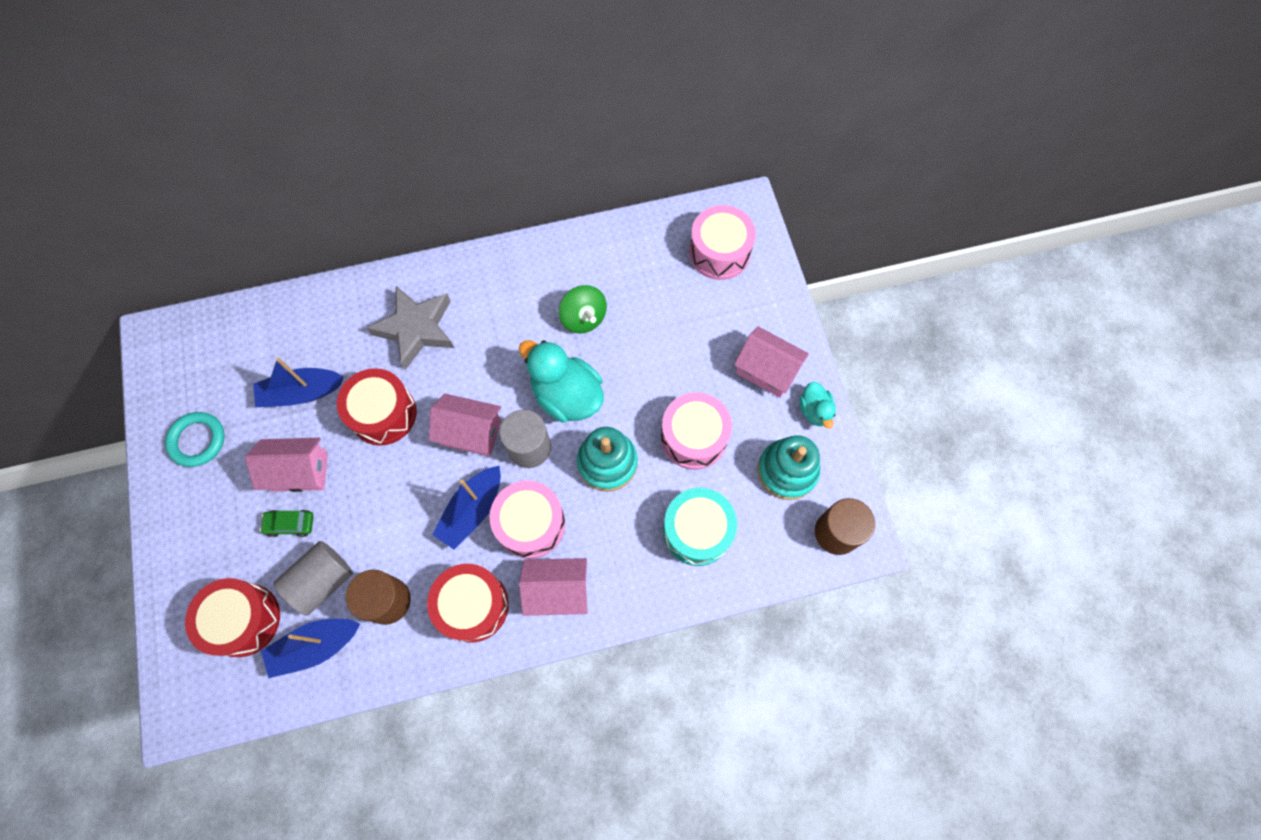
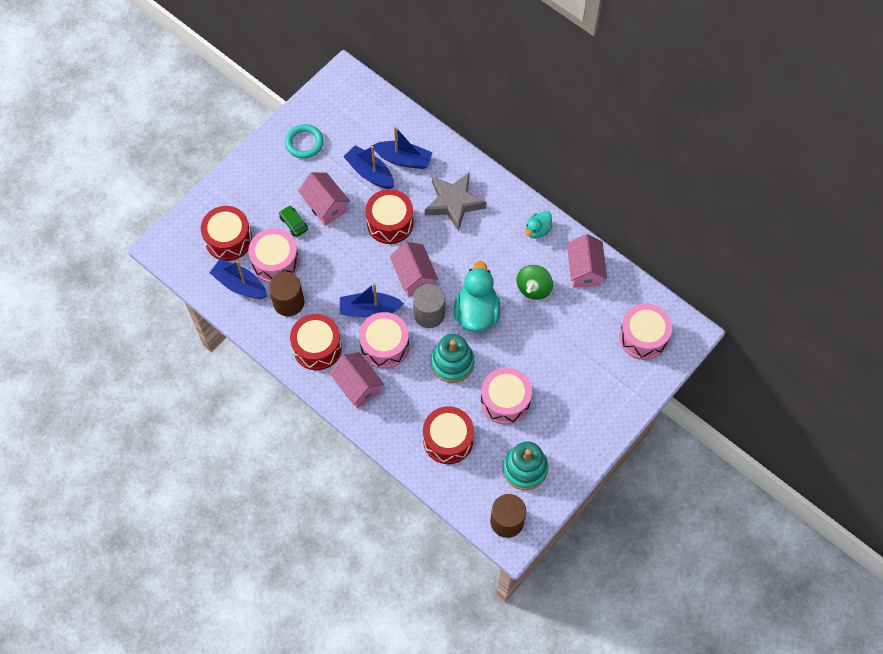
camera: 55 degrees right, 5 degrees down
grey cylinder [273,541,353,616] -> pink drum [248,228,300,283]
turquoise drum [663,488,737,566] -> red drum [423,406,474,464]
pink house [734,326,809,398] -> pink house moved to [567,234,607,288]
turquoise duck [799,382,836,429] -> turquoise duck moved to [525,211,552,239]
none -> blue boat [372,126,433,169]

